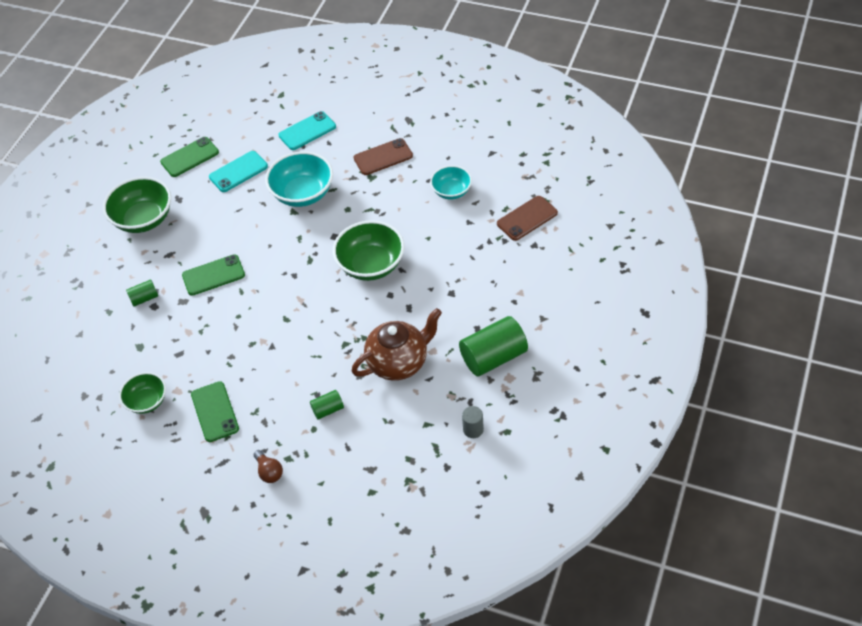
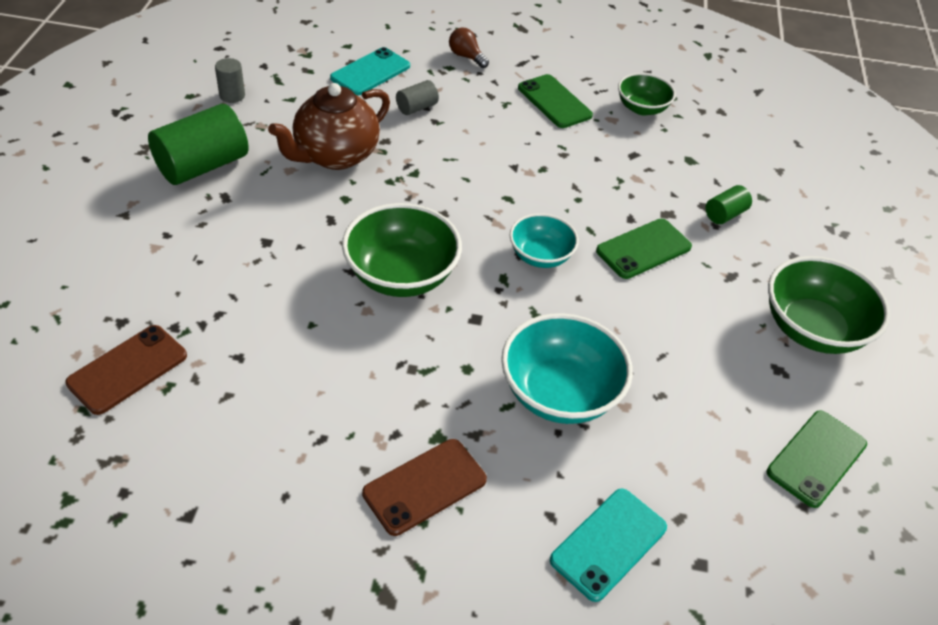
camera: 160 degrees right, 5 degrees down
turquoise phone [209,151,268,192] -> turquoise phone moved to [330,47,410,96]
green cylinder [310,390,344,419] -> grey cylinder [396,80,439,115]
turquoise bowl [430,165,472,200] -> turquoise bowl moved to [509,213,579,268]

